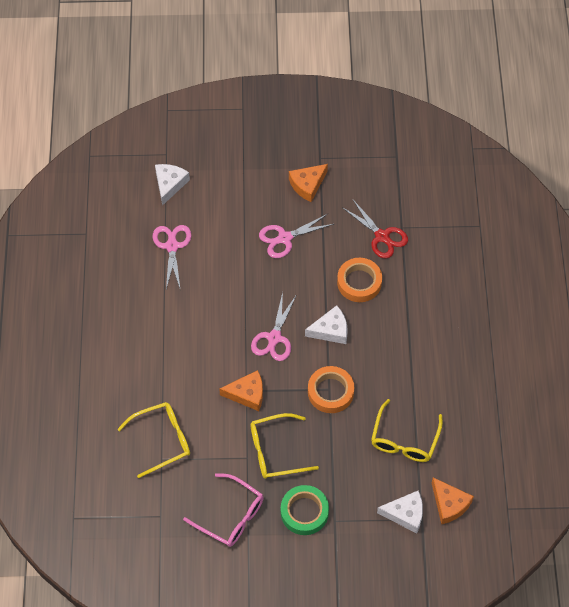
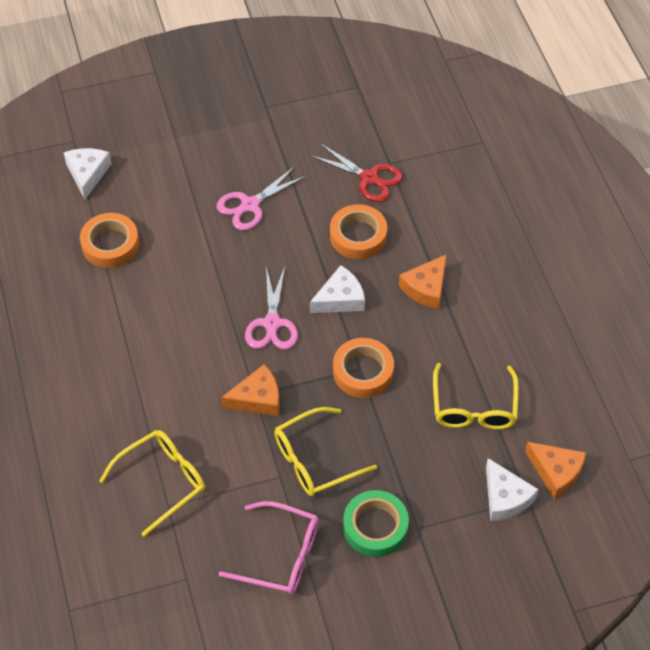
camera: 15 degrees left, 5 degrees down
pink scissors [152,225,191,291] -> orange tape [80,213,139,268]
orange cheese [289,164,328,202] -> orange cheese moved to [399,254,447,309]
white cheese [377,490,423,534] -> white cheese turned 75 degrees clockwise [486,458,539,521]

